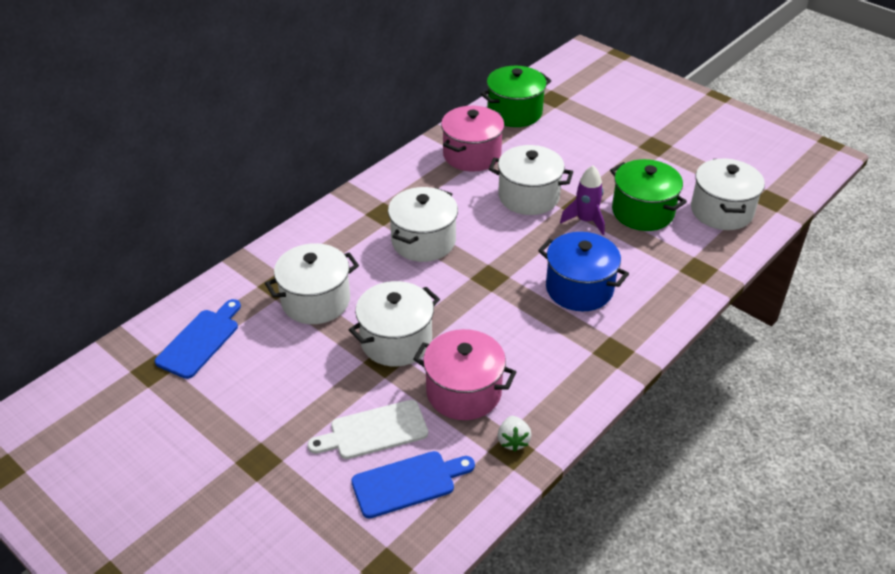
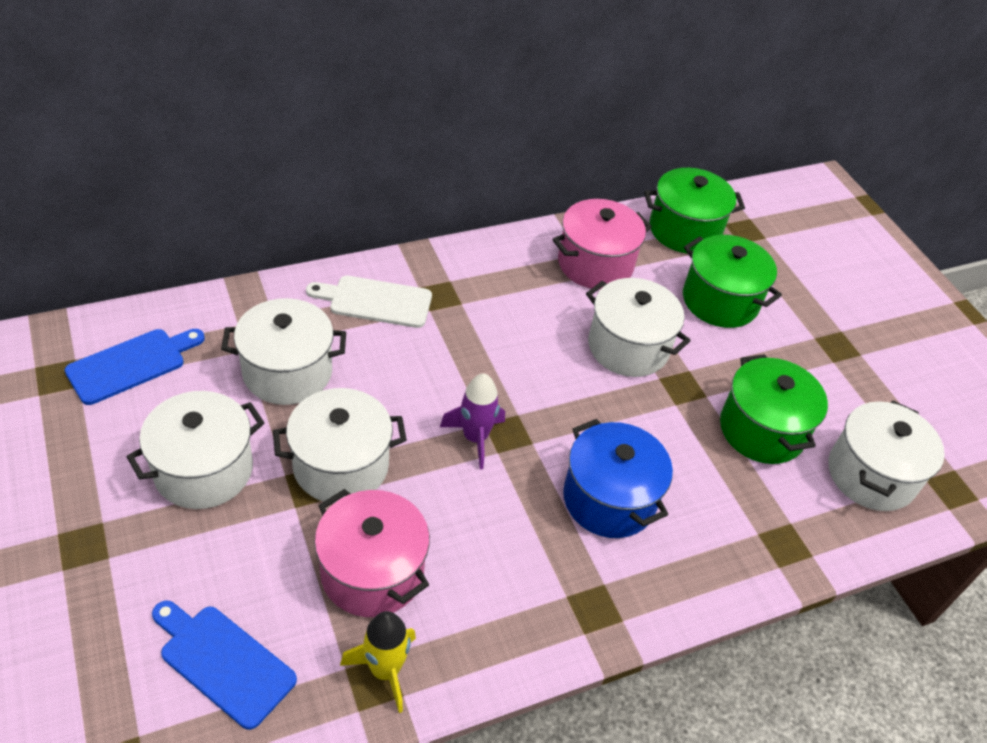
camera: 20 degrees right, 5 degrees up
white cutting board [308,400,428,459] -> white cutting board moved to [306,276,432,328]
blue cutting board [351,451,475,518] -> blue cutting board turned 150 degrees counterclockwise [152,600,297,730]
white pot [388,187,458,262] -> white pot moved to [127,391,264,509]
white strawberry [497,416,532,452] -> yellow rocket [340,611,416,713]
purple rocket [560,166,605,235] -> purple rocket moved to [440,373,505,469]
none -> green pot [683,235,782,328]

